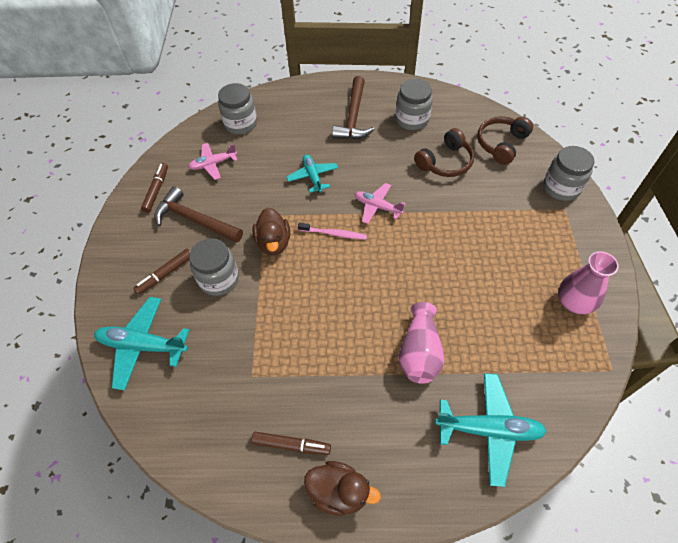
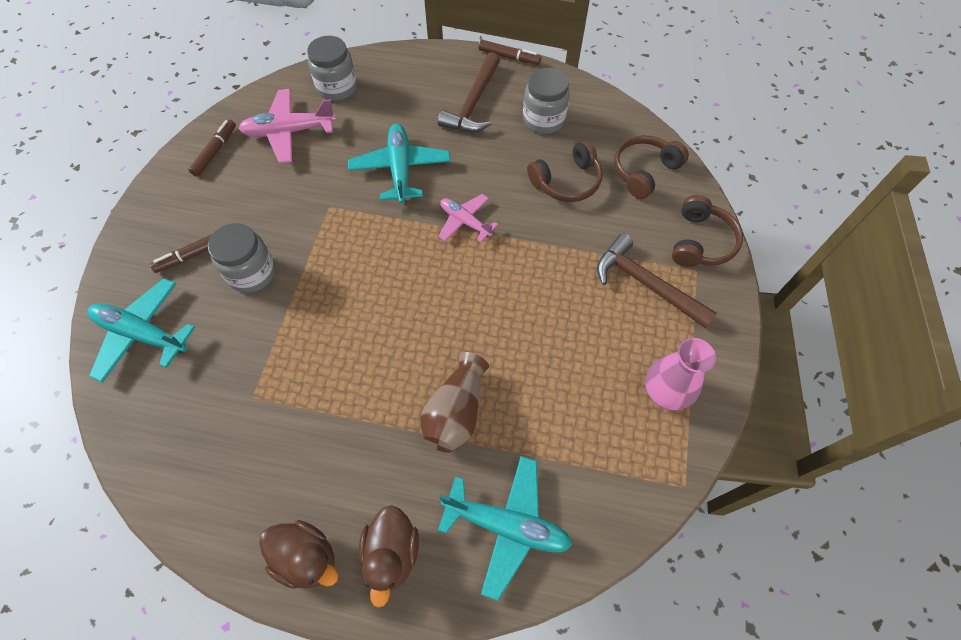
camera: 10 degrees right, 5 degrees up
brown hammer [154,186,243,243] -> brown hammer moved to [597,233,717,328]
pink plane [188,143,237,180] -> pink plane [239,89,336,163], size x1.57
brown marker [251,432,331,455] -> brown marker moved to [479,40,541,65]
brown duck [253,208,290,255] -> brown duck moved to [359,505,419,608]
turquoise plane [287,155,338,193] -> turquoise plane [348,124,451,204], size x1.57
pink toothbrush [298,223,367,240] -> none
pink vase [399,302,444,384] -> brown vase [420,352,489,453]
grey jar [543,146,594,201] -> brown headphones [672,195,743,267]

